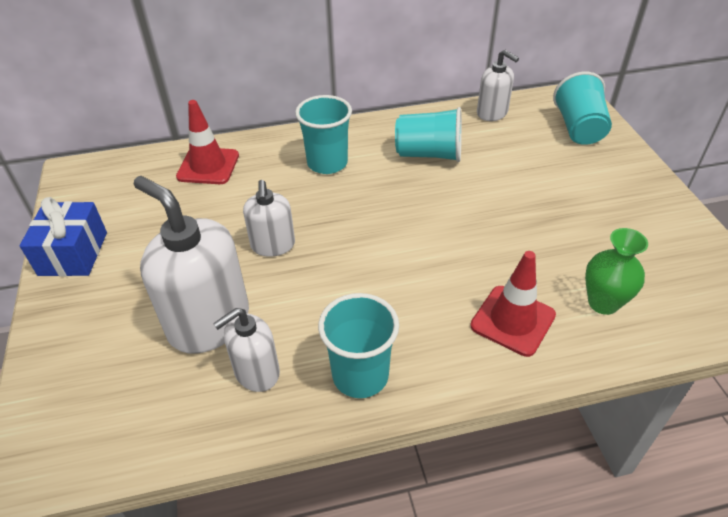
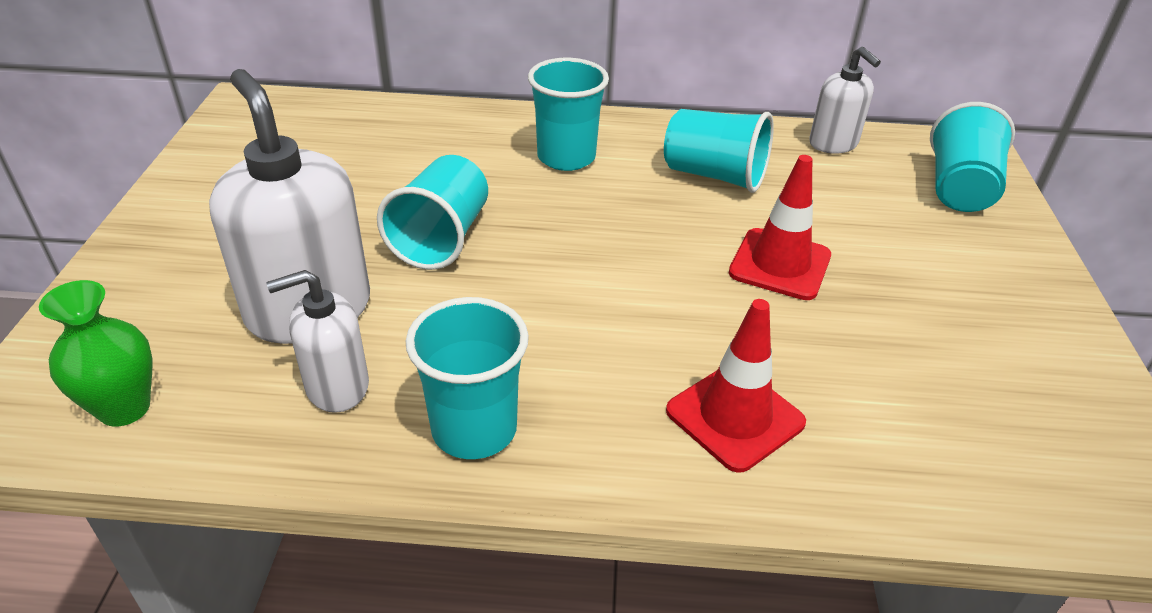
camera: 15 degrees right, 5 degrees down
blue gift [20,197,107,276] -> none
red traffic cone [176,100,239,184] -> red traffic cone moved to [729,155,831,300]
white soap dispenser [243,180,295,257] -> turquoise cup [377,155,488,270]
green vase [585,228,648,315] -> green vase moved to [39,280,153,427]

